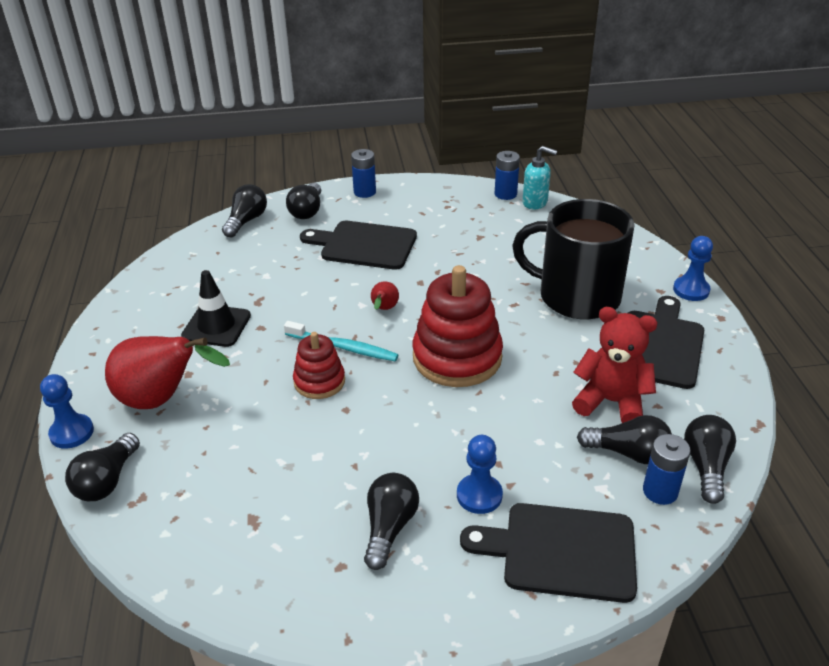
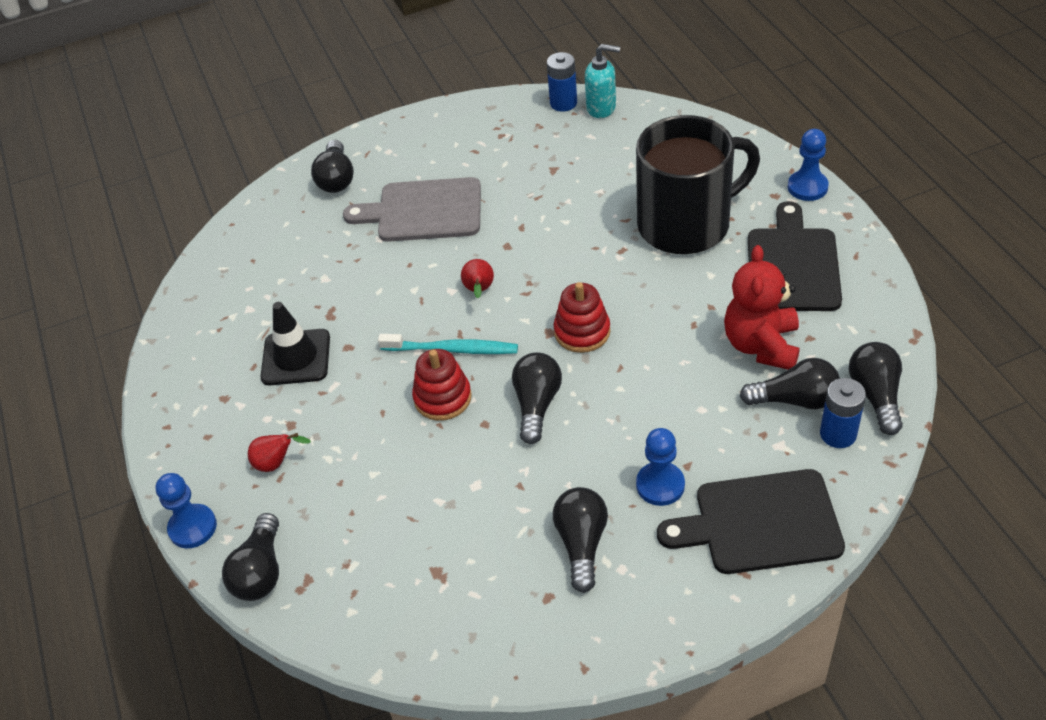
camera: 10 degrees left, 10 degrees up
red pear [105,336,230,409] -> red pear [248,433,311,472], size x0.44
black light bulb [222,184,267,237] -> black light bulb moved to [512,352,562,444]
black cutting board [300,221,417,270] -> grey cutting board [343,177,481,242]
blue battery [351,149,376,198] -> none
red stacking toy [413,265,503,387] -> red stacking toy [554,282,610,353], size x0.56
black mug [512,199,635,319] -> black mug turned 150 degrees clockwise [636,115,760,254]
red teddy bear [572,307,658,423] -> red teddy bear turned 90 degrees counterclockwise [724,245,800,370]

